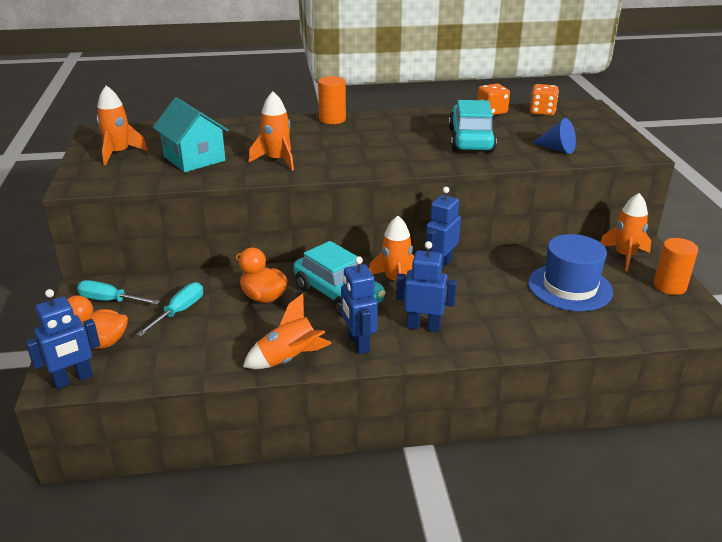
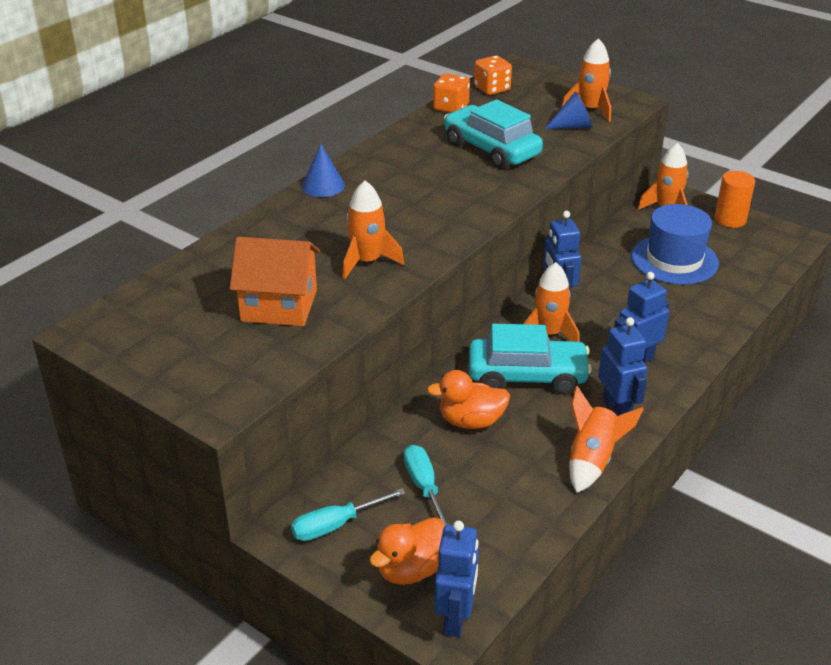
camera: 45 degrees left, 5 degrees up
orange rocket [96,86,148,165] -> orange rocket moved to [561,38,611,122]
turquoise house [153,97,229,172] -> orange house [230,237,320,326]
orange cylinder [318,76,346,124] -> blue cone [302,144,345,197]
blue robot [341,256,378,354] -> blue robot turned 135 degrees counterclockwise [598,317,647,416]

